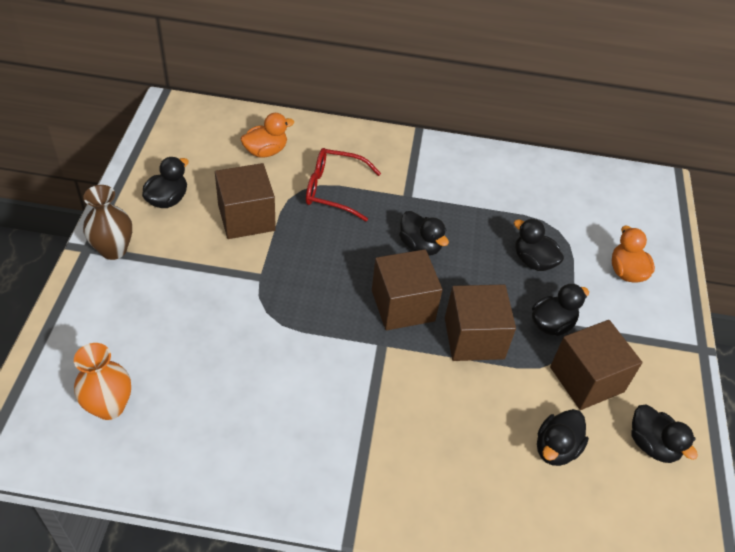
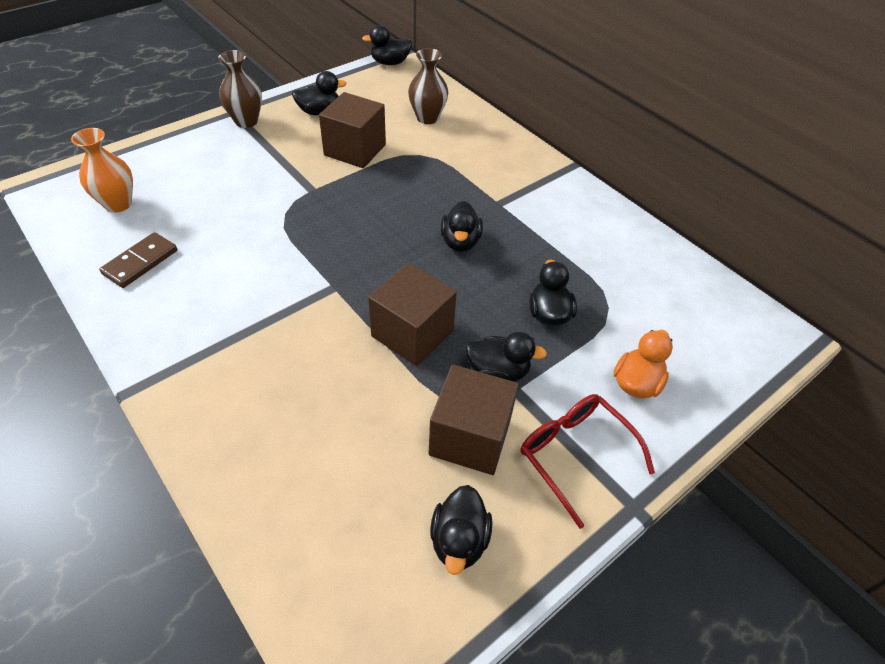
camera: 45 degrees right, 0 degrees up
orange duck [240,113,294,157] -> brown vase [408,48,448,124]
red glasses [306,148,381,221] -> red glasses moved to [521,394,655,529]
brown cube [372,249,442,330] -> none
black duck [537,409,589,466] -> black duck moved to [362,25,412,65]
none -> brown domino [99,232,177,288]

